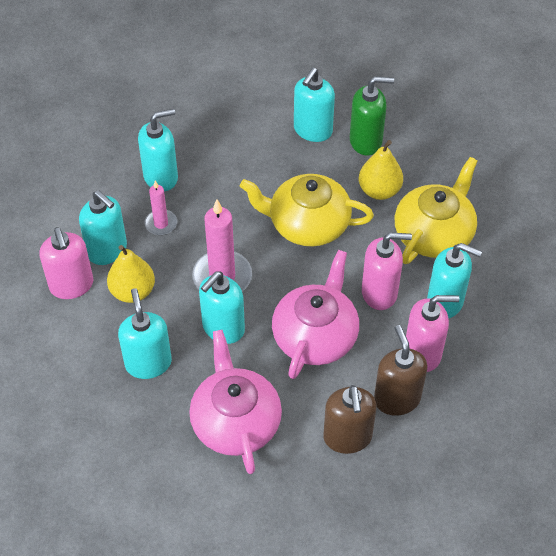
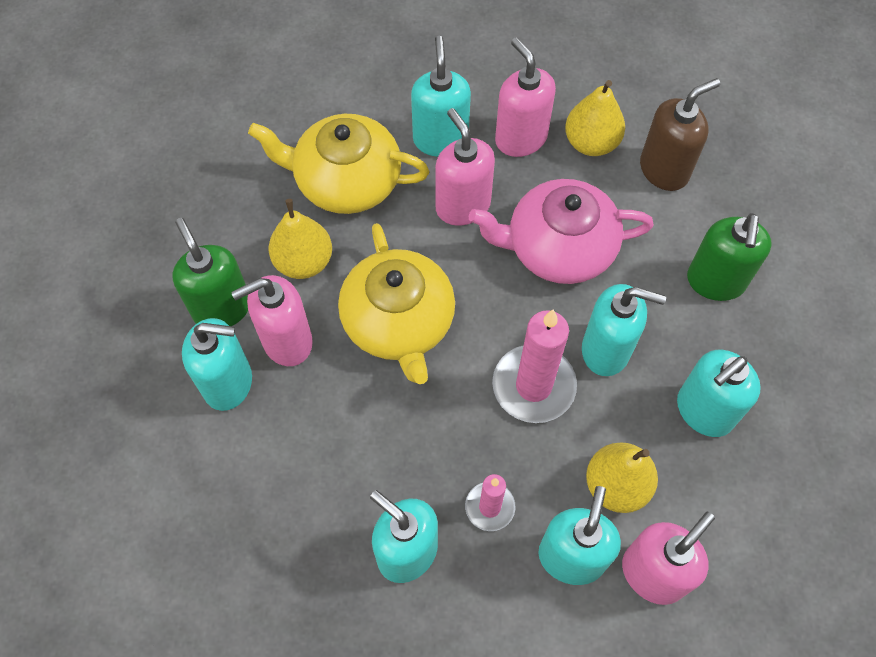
camera: 115 degrees left, 10 degrees up
pink teapot [189,330,282,474] -> green soap dispenser [687,213,772,301]
brown soap dispenser [374,325,427,415] -> yellow pear [565,80,625,156]
none -> pink soap dispenser [231,275,313,366]

